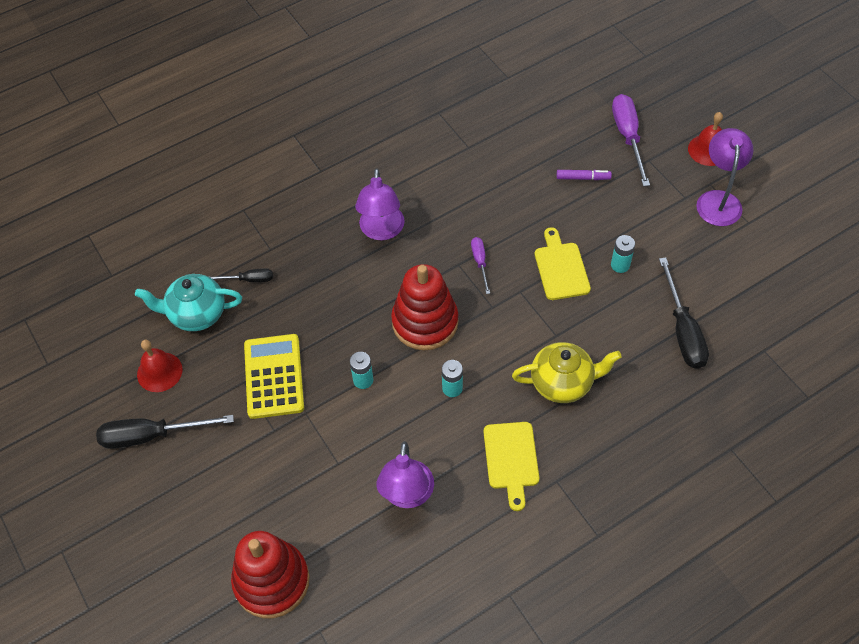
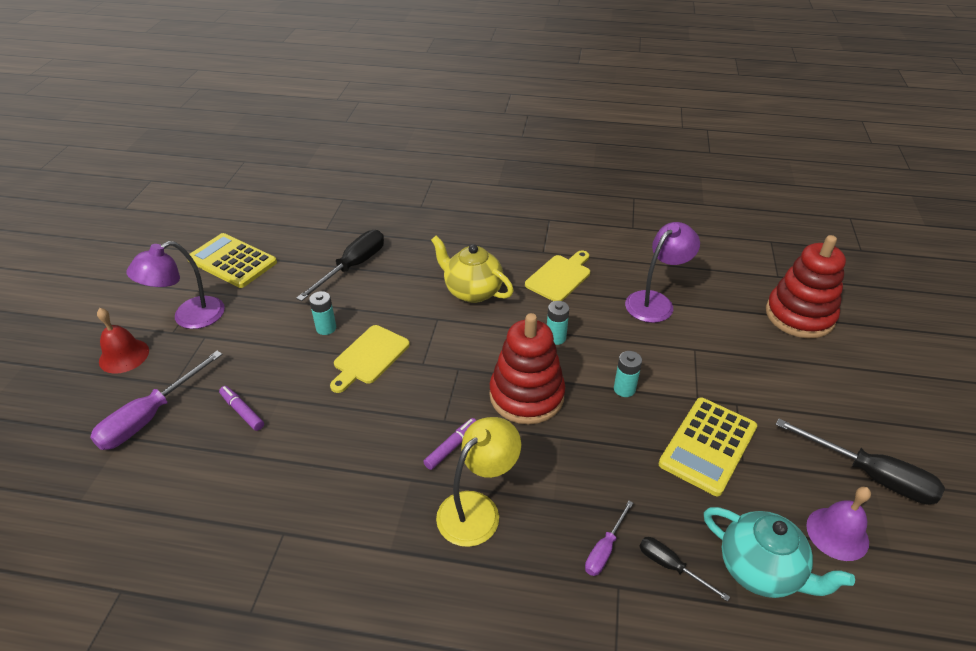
camera: 140 degrees left, 15 degrees down
red bell [137,340,182,392] -> purple bell [806,487,871,561]
purple lamp [355,168,405,240] -> yellow lamp [436,417,521,547]
purple screwdriver [471,237,490,294] -> purple screwdriver moved to [585,501,633,576]
none -> yellow calculator [187,233,277,288]
none -> purple marker [423,418,477,470]

